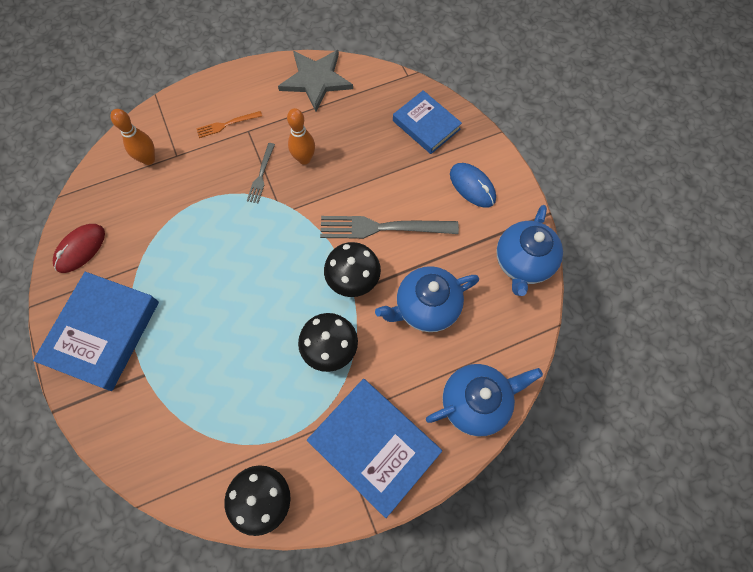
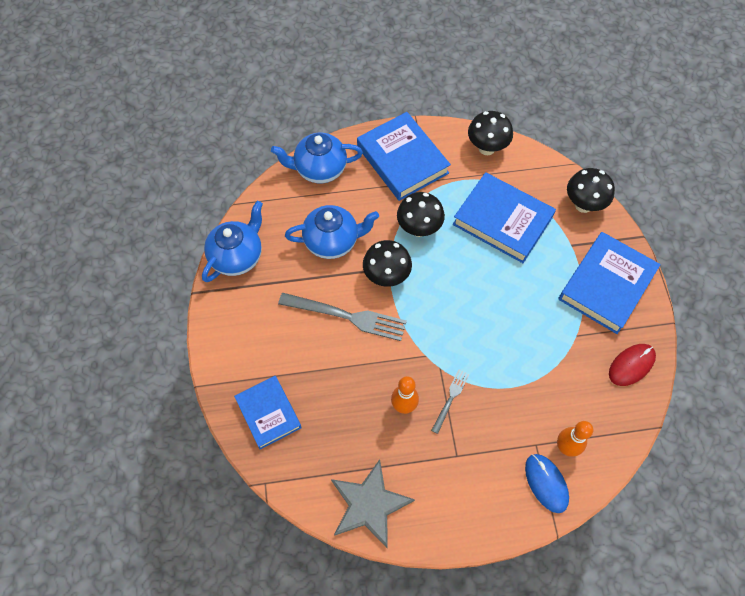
camera: 165 degrees left, 5 degrees down
orange fork [196,111,262,138] -> none
blue mouse [450,163,496,208] -> blue mouse moved to [525,454,569,513]
none -> blue book [453,172,556,263]
none -> black mushroom [567,168,615,213]

